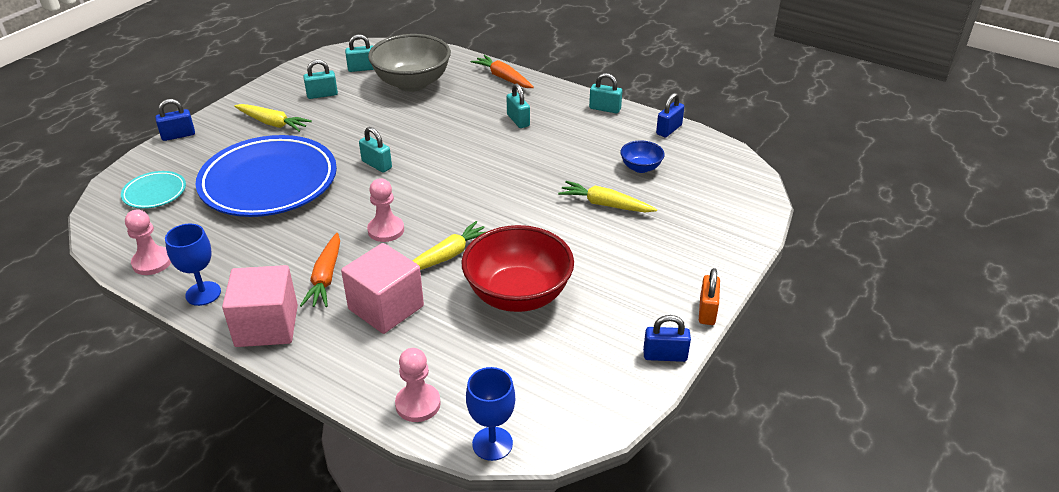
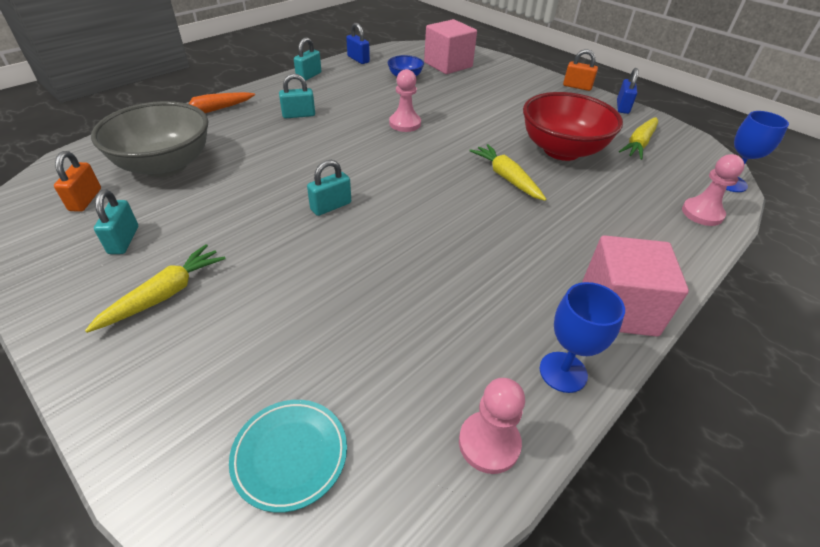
camera: 80 degrees left, 5 degrees up
blue padlock [155,99,195,141] -> none
blue plate [196,135,337,217] -> none
orange carrot [300,233,340,307] -> none
pink cube [341,243,424,334] -> pink cube moved to [424,19,477,74]
turquoise padlock [345,34,374,72] -> orange padlock [54,151,101,212]
pink pawn [367,178,404,242] -> pink pawn moved to [389,69,421,132]
yellow carrot [558,181,657,212] -> yellow carrot moved to [619,117,658,160]

